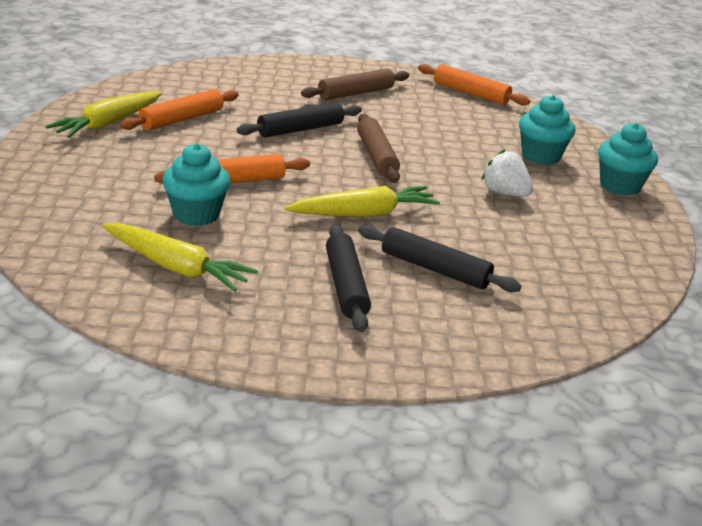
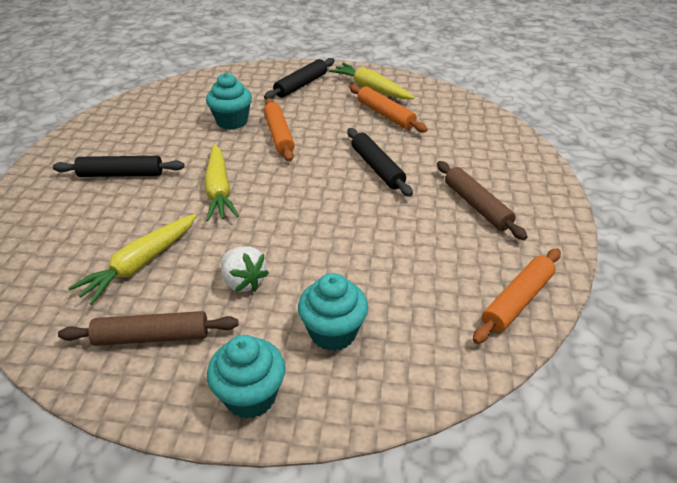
camera: 100 degrees right, 10 degrees up
yellow carrot [102,223,258,292] -> yellow carrot moved to [68,214,197,305]
brown rolling pin [357,114,400,183] -> brown rolling pin moved to [58,311,238,346]
black rolling pin [358,225,521,292] -> black rolling pin moved to [264,58,334,100]
white strawberry [482,149,533,197] -> white strawberry turned 90 degrees clockwise [221,246,269,292]

